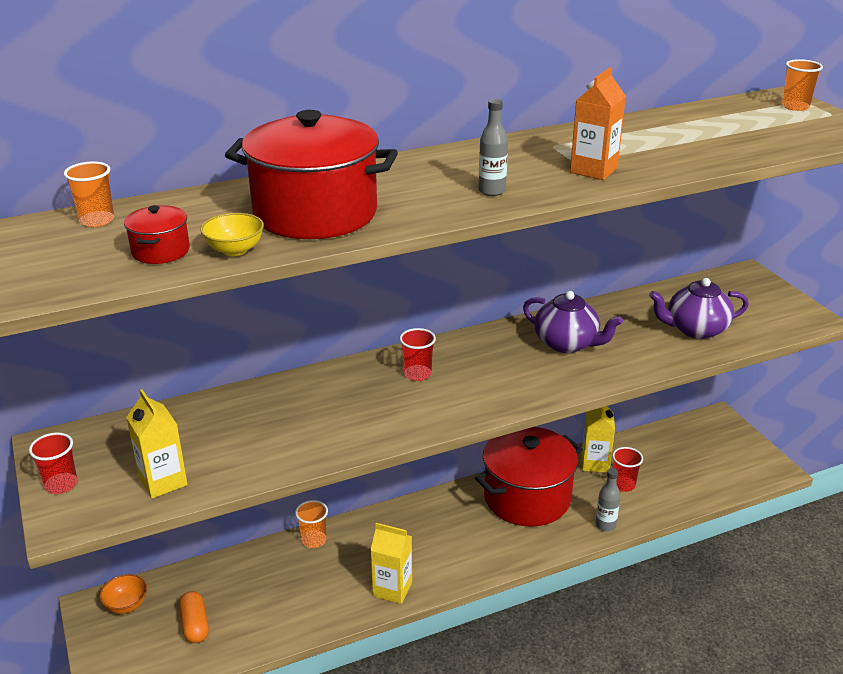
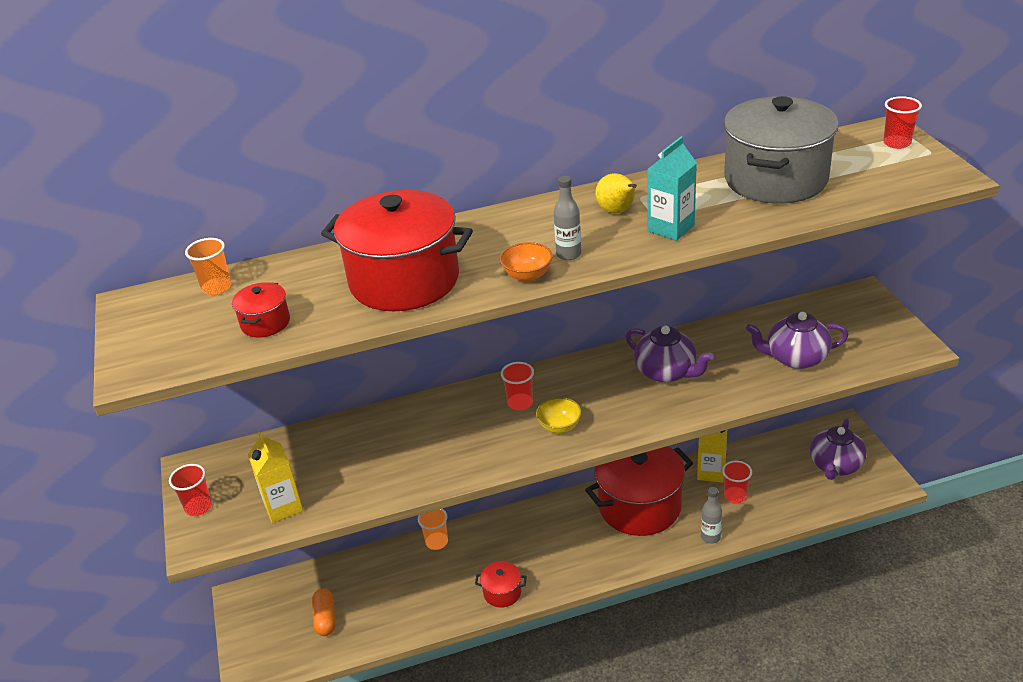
camera: 10 degrees right, 5 degrees up
orange bowl [99,574,147,614] -> orange bowl moved to [500,242,553,282]
yellow bowl [200,213,264,256] -> yellow bowl moved to [536,397,582,433]
yellow carton [370,523,412,604] -> red pot [475,561,527,608]
orange carton [570,67,626,180] -> turquoise carton [647,136,697,241]
orange cup [782,59,823,111] -> red cup [883,96,922,149]
none -> yellow pear [595,173,637,213]
none -> grey pot [724,96,839,204]
none -> purple teapot [810,419,867,480]

